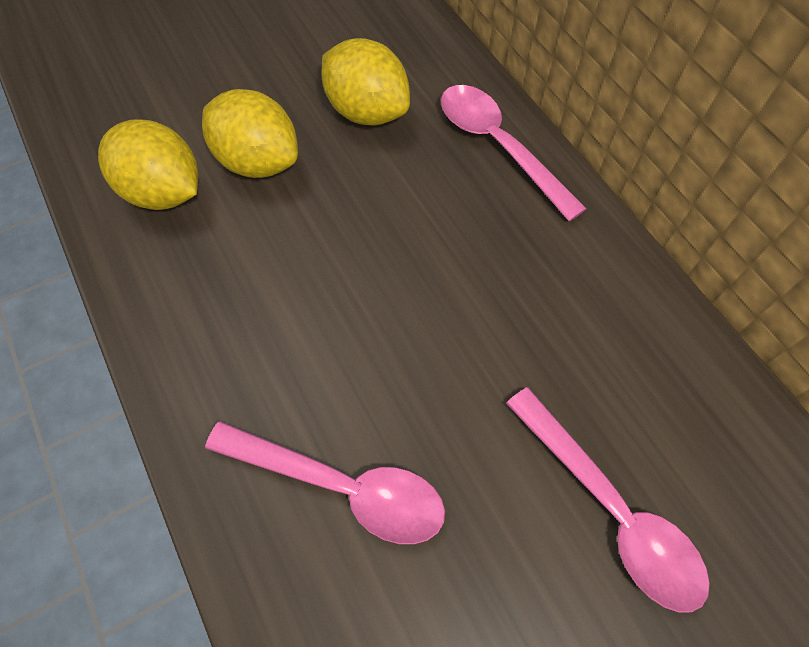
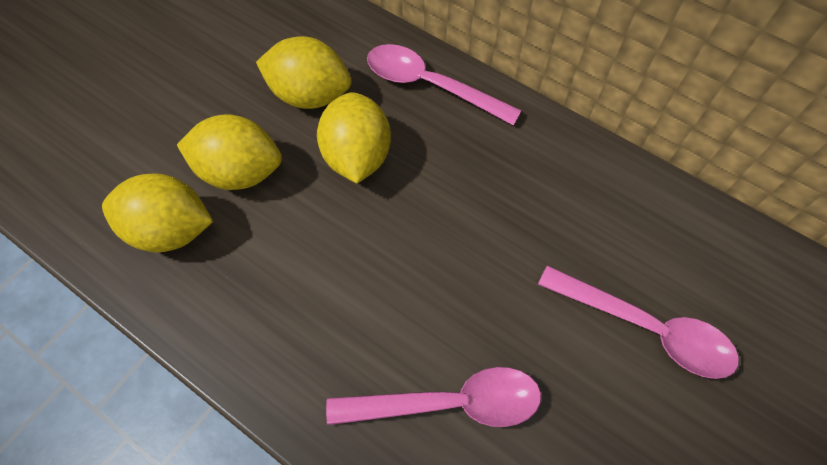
camera: 25 degrees left, 0 degrees up
none -> yellow lemon [317,92,391,184]

